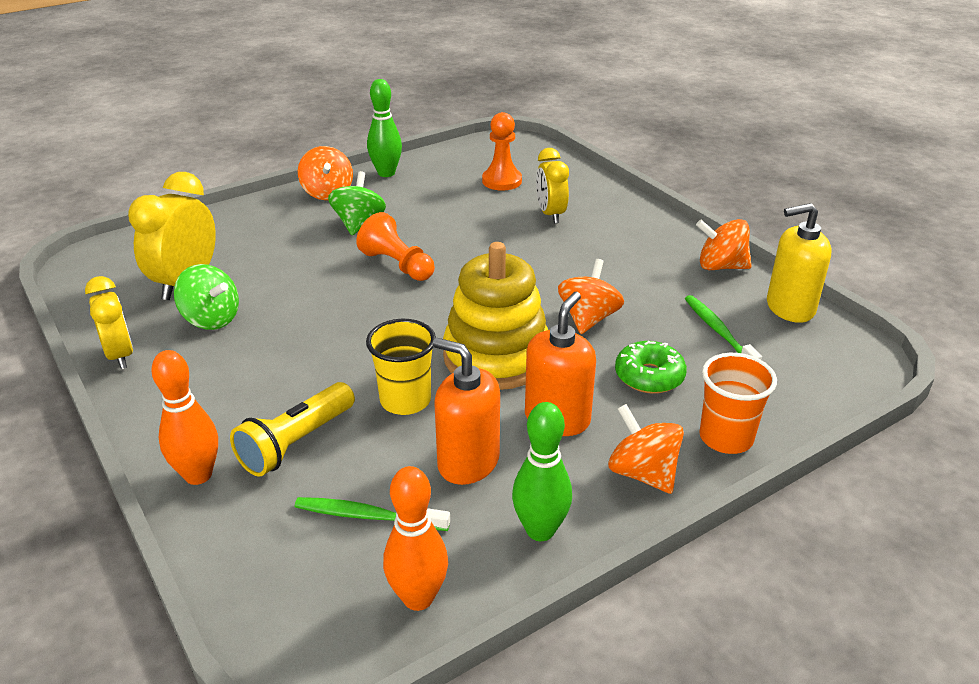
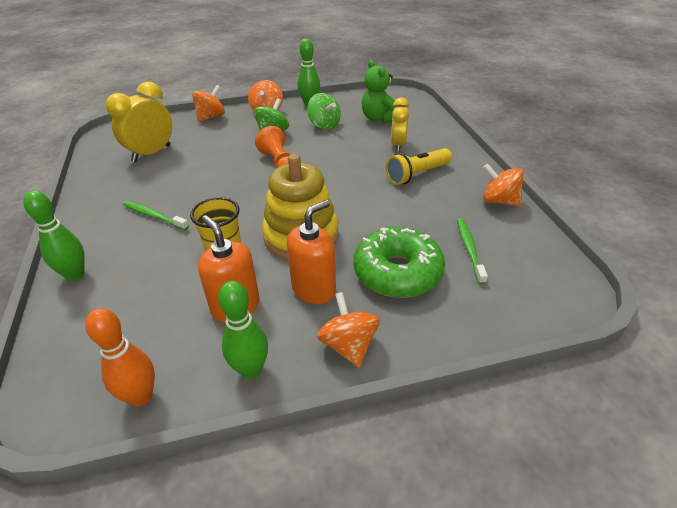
camera: 20 degrees right, 5 degrees up
yellow clock [85,276,133,369] -> none
orange bowling pin [151,350,218,485] -> green bowling pin [23,191,85,281]
green spinning top [174,264,239,330] -> green spinning top moved to [307,93,341,130]
yellow flashlight [230,382,355,477] -> yellow flashlight moved to [386,148,452,185]
green toothbrush [295,497,450,531] -> green toothbrush moved to [123,201,189,230]
orange pawn [482,112,522,191] -> green teddy bear [362,60,396,123]
orange spinning top [558,259,624,334] -> orange spinning top moved to [192,85,225,122]
green donut [615,341,687,394] -> green donut [354,227,445,298], size x1.70
orange cup [699,353,777,454] -> none
yellow soap dispenser [767,203,832,323] -> none

